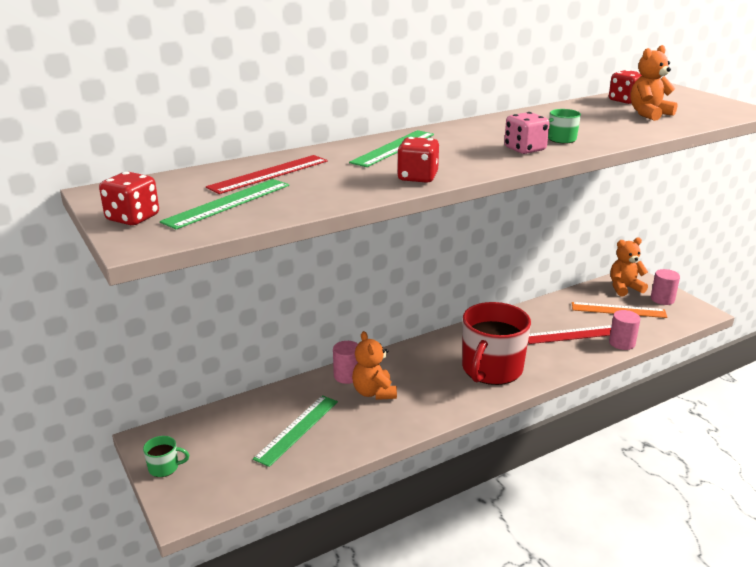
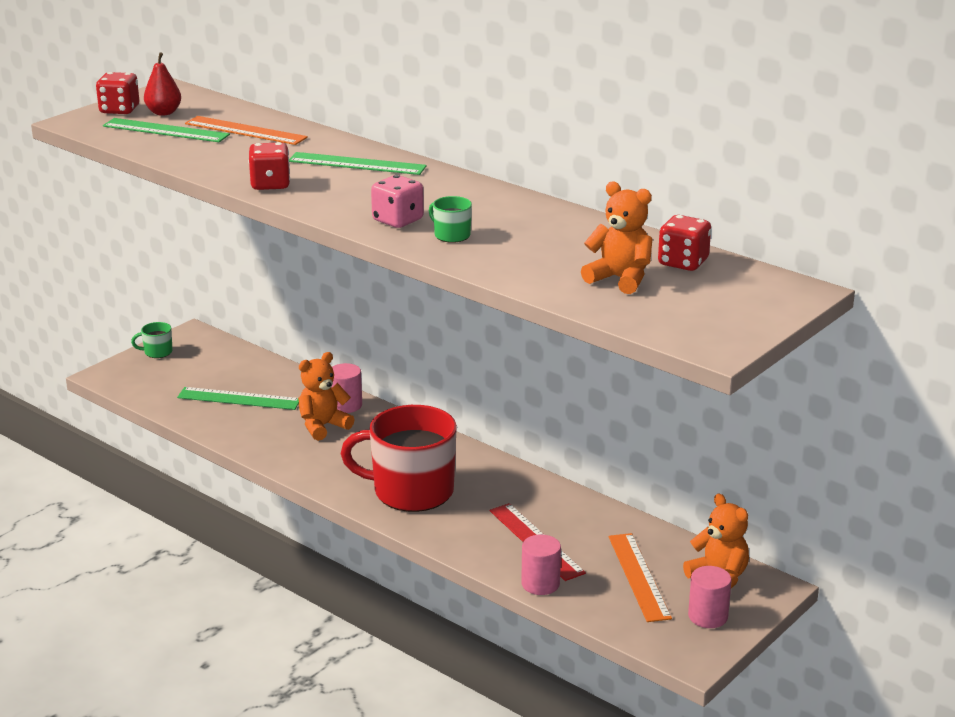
camera: 70 degrees right, 0 degrees up
green mug [143,436,189,477] -> green mug turned 105 degrees clockwise [131,322,172,358]
red ruler [206,155,328,194] -> orange ruler [185,116,308,145]
none -> red pear [144,52,181,116]

